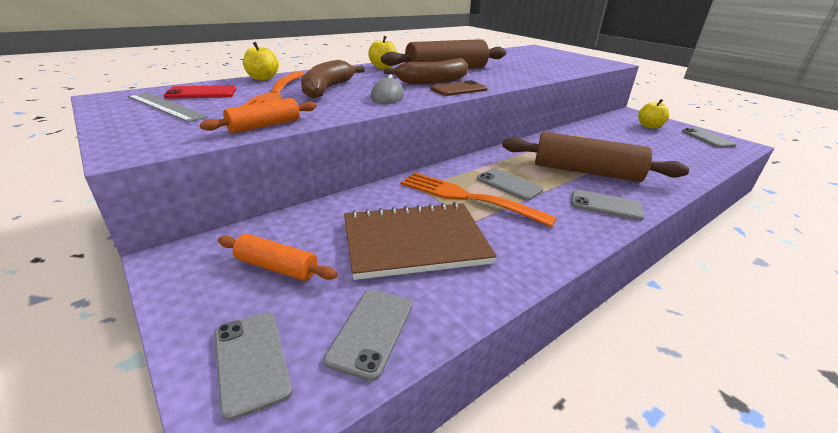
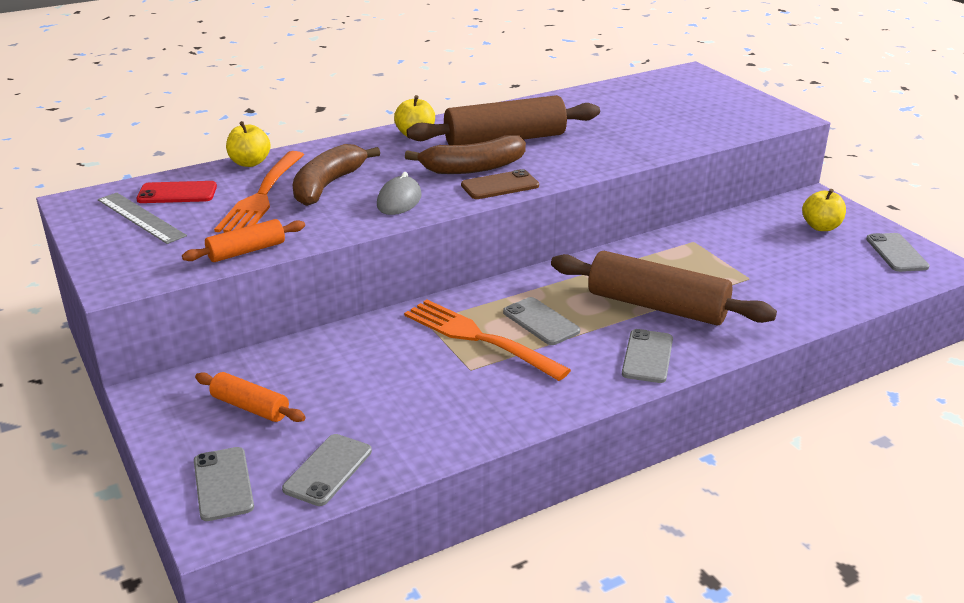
camera: 10 degrees right, 0 degrees up
brown notebook [344,202,497,280] -> none
grey phone [571,189,644,221] -> grey phone turned 75 degrees clockwise [622,329,673,383]

